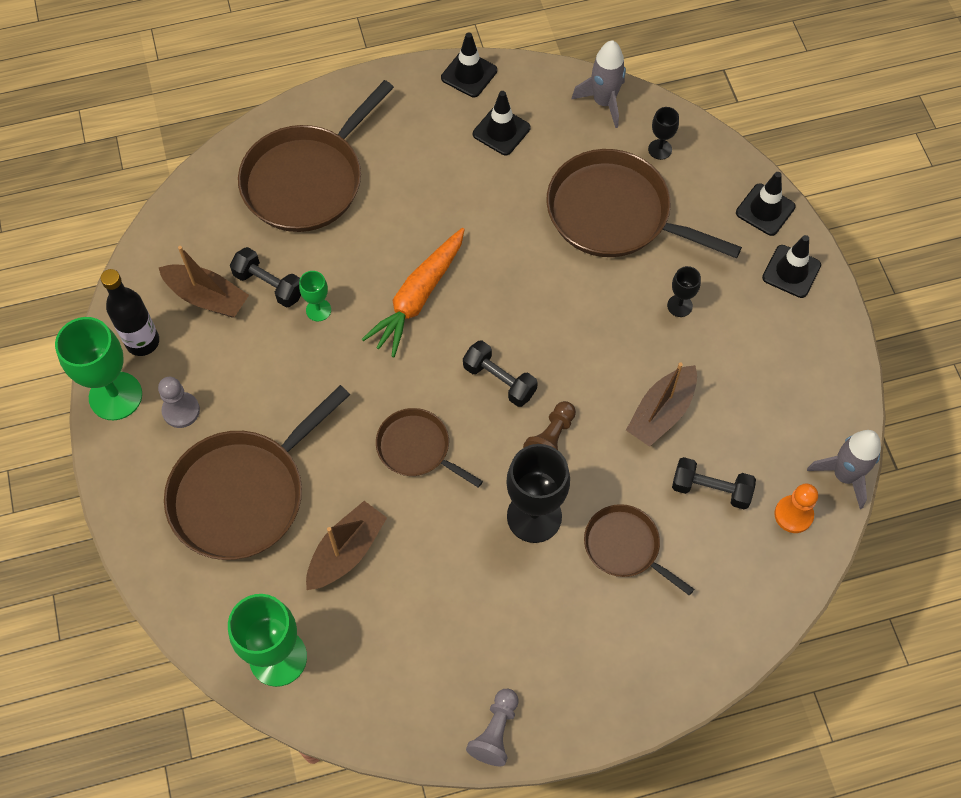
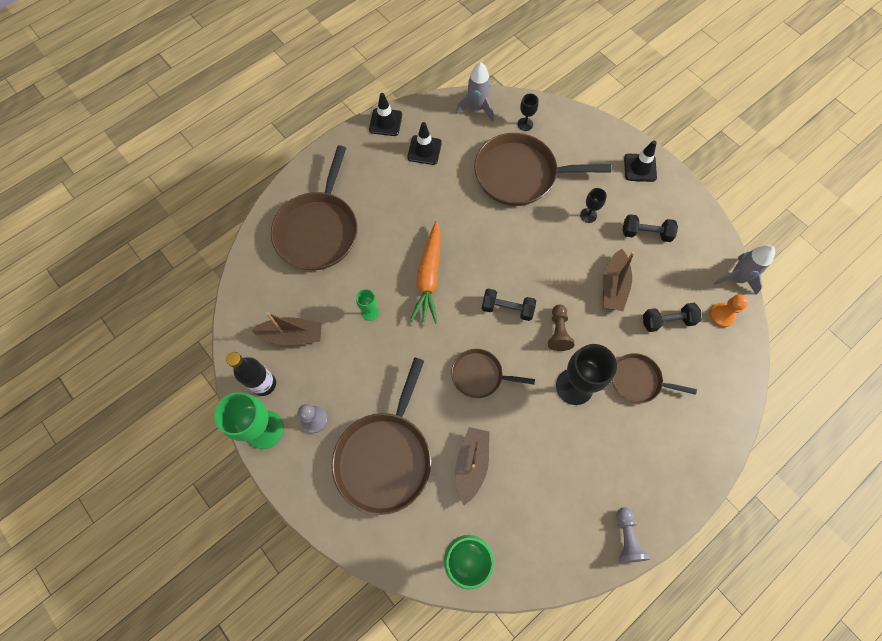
camera: 25 degrees left, 5 degrees up
black dumbbell [230,247,301,308] -> black dumbbell moved to [623,214,678,242]
black traffic cone [736,172,795,236] -> none

